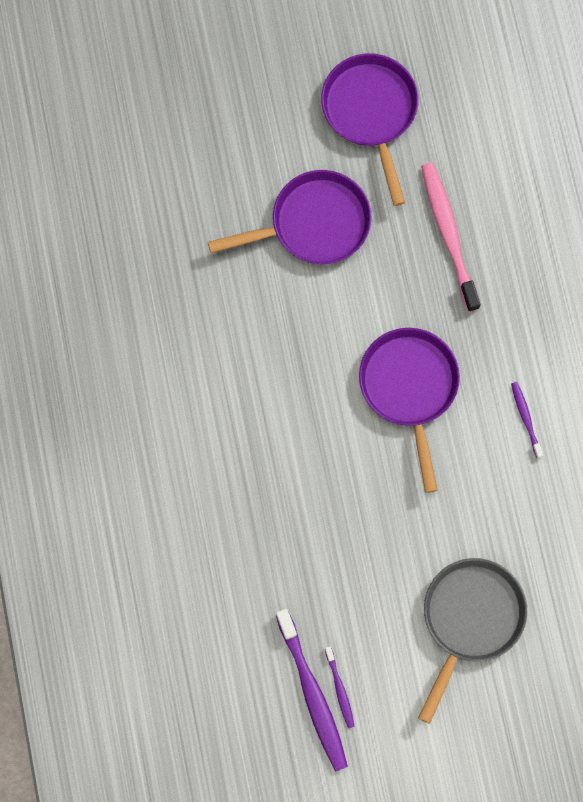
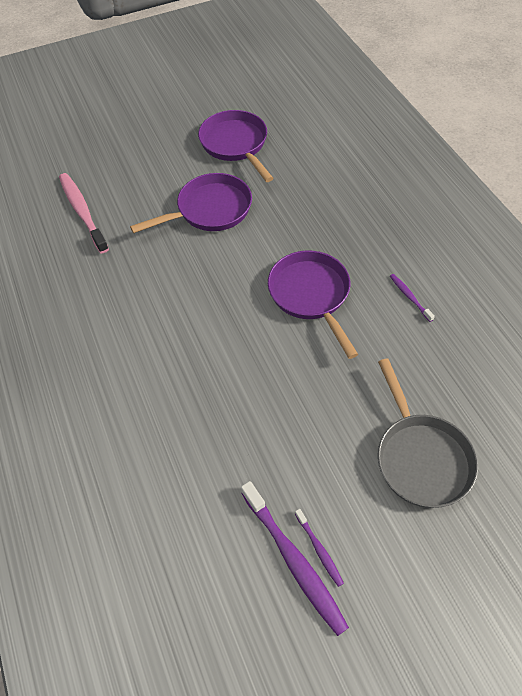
camera: 10 degrees left, 20 degrees down
grey pan [418,558,527,724] -> grey pan turned 150 degrees clockwise [378,358,478,508]
pink toothbrush [421,163,480,312] -> pink toothbrush moved to [59,173,109,253]

